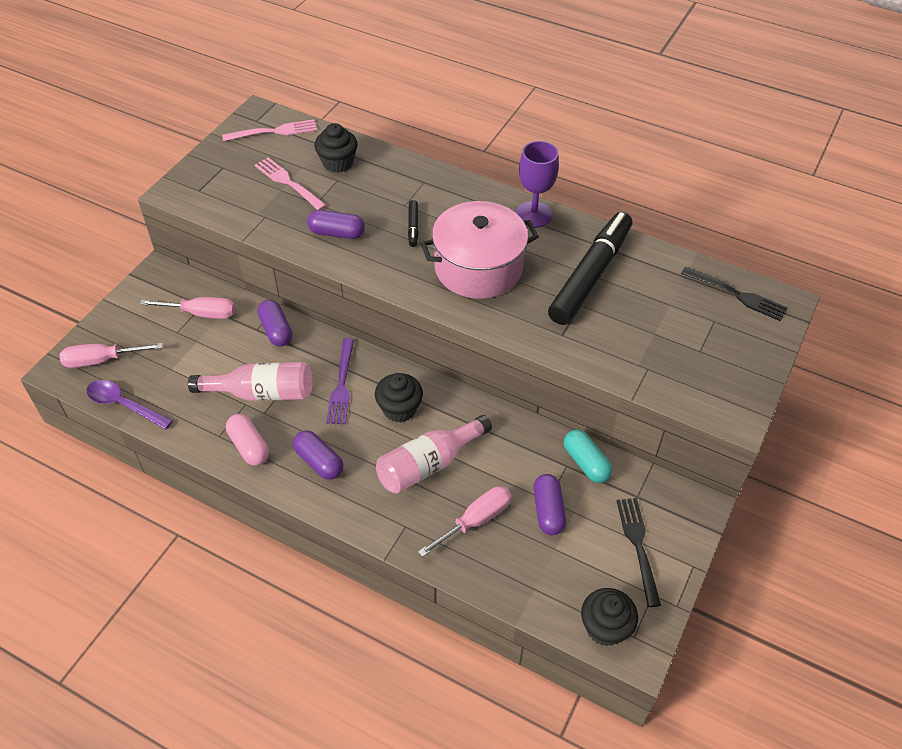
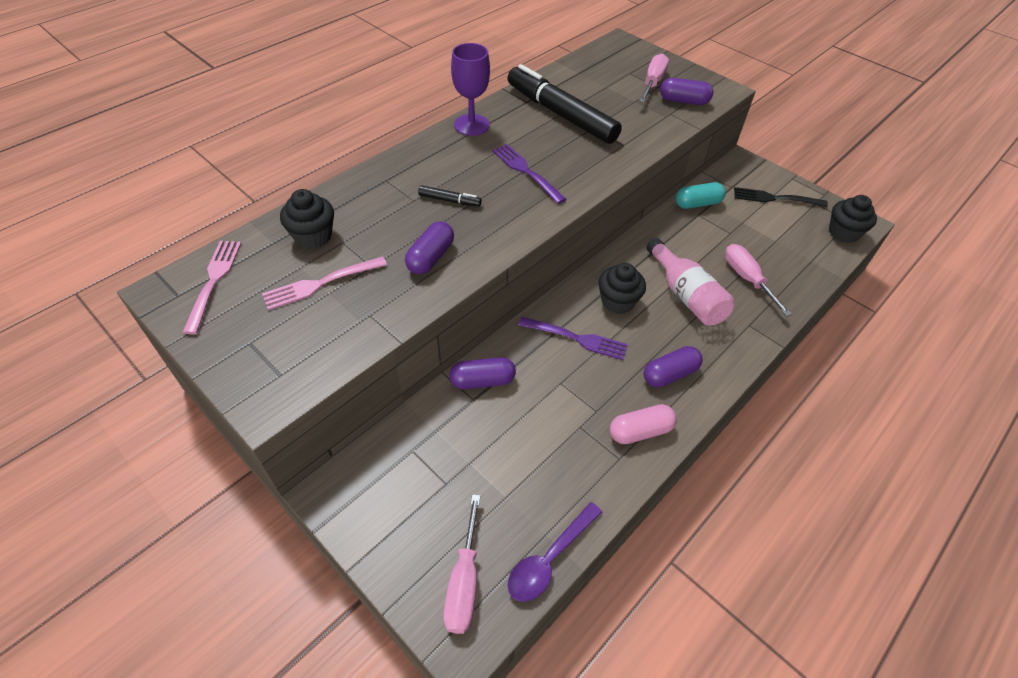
camera: 75 degrees left, 0 degrees up
pink screwdriver [140,297,235,319] -> pink screwdriver moved to [639,53,669,102]
pink bottle [188,362,313,401] -> none
pink pot [420,201,539,299] -> purple fork [492,144,566,204]
purple capsule [533,474,566,535] -> purple capsule moved to [660,78,713,105]
black fork [681,267,788,321] -> none

